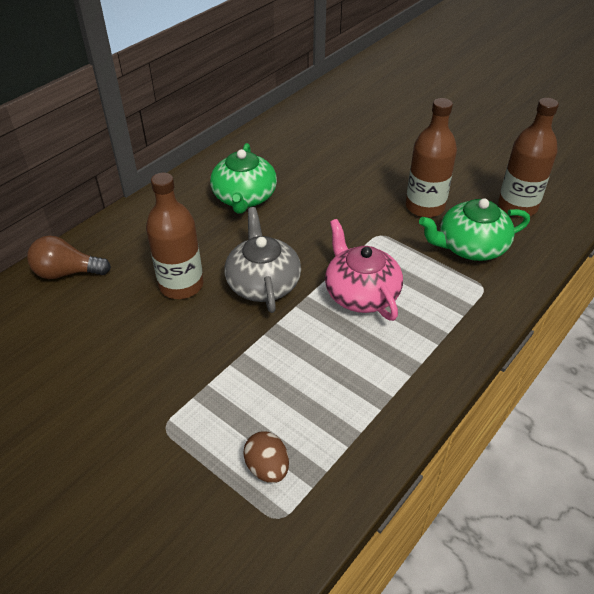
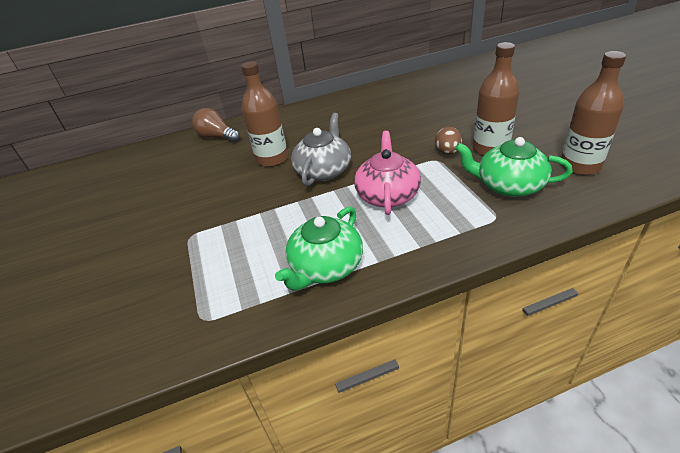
camera: 35 degrees right, 5 degrees down
green teapot [210,143,277,214] -> green teapot moved to [275,206,363,291]
brown egg [243,431,289,483] -> brown egg moved to [435,127,462,155]

